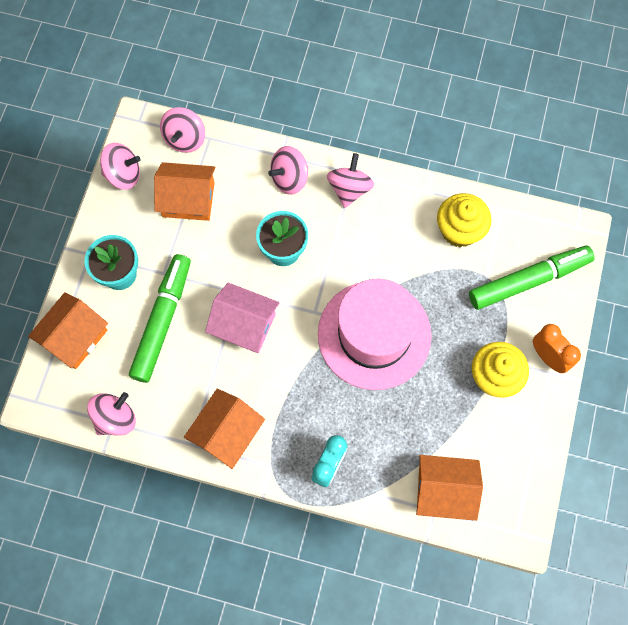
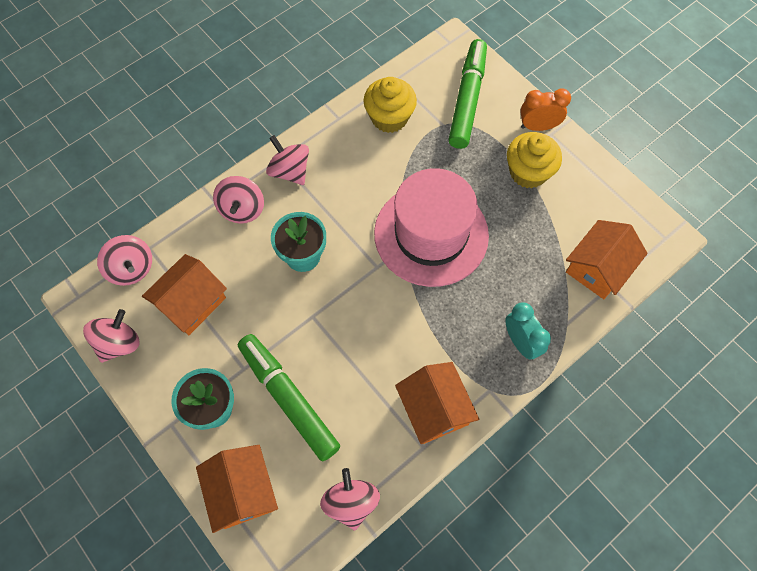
camera: 55 degrees left, 5 degrees down
pink house [205,283,280,353] -> none

